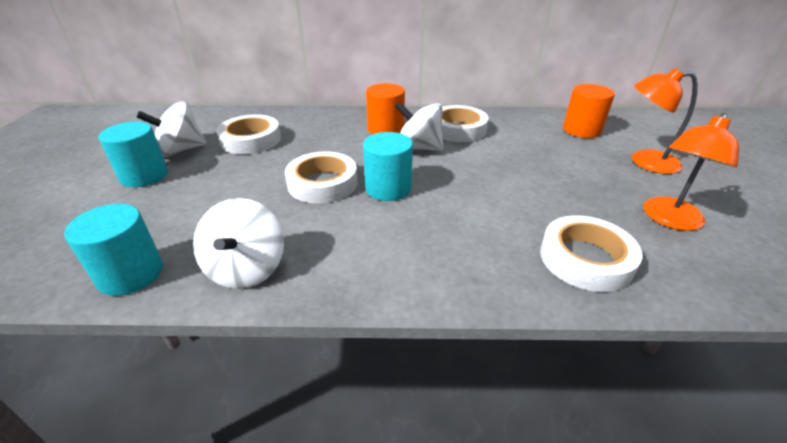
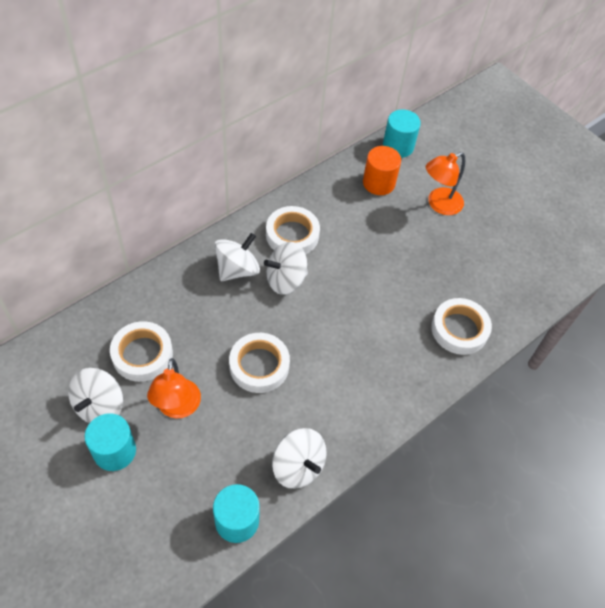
camera: 45 degrees left, 20 degrees up
turquoise cylinder [363,132,413,201] -> turquoise cylinder moved to [383,109,421,158]
orange cylinder [366,83,405,135] -> white spinning top [214,233,260,281]
orange lamp [643,113,739,231] -> orange lamp moved to [147,358,201,418]

